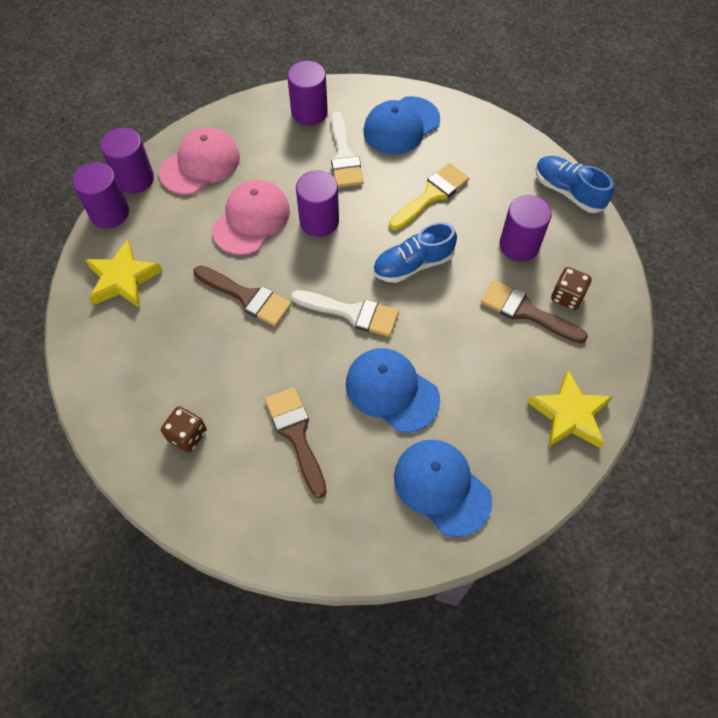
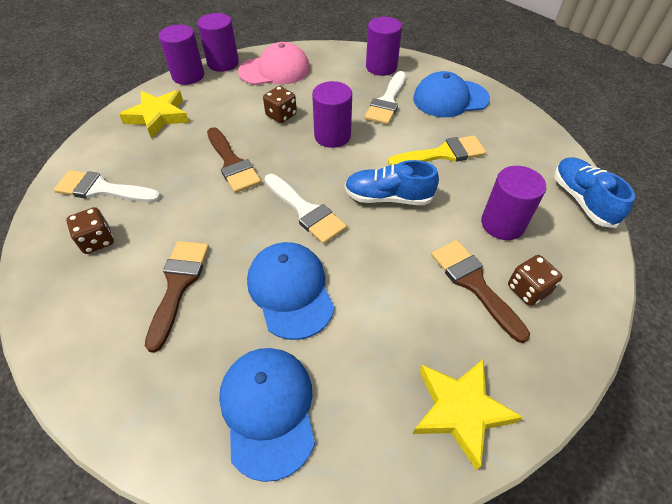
camera: 30 degrees right, 10 degrees down
pink cap [212,180,290,255] -> brown dice [263,86,297,123]
none -> white brush [54,170,161,202]

